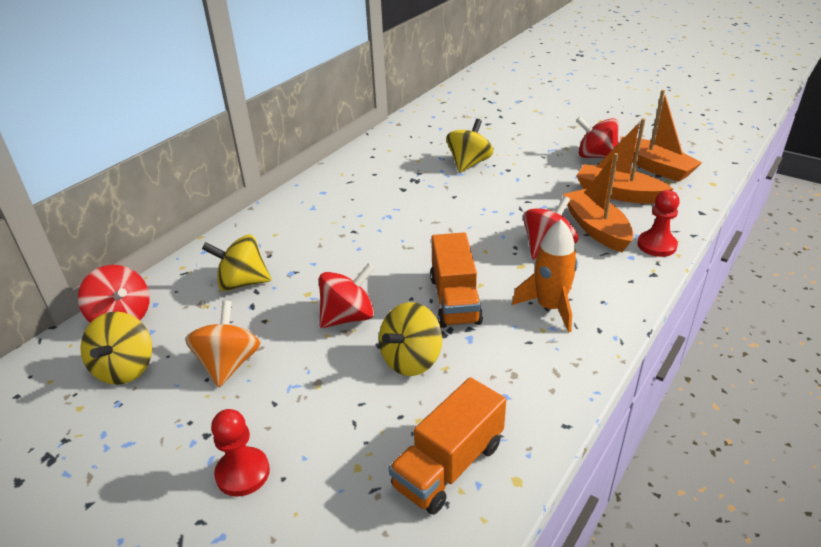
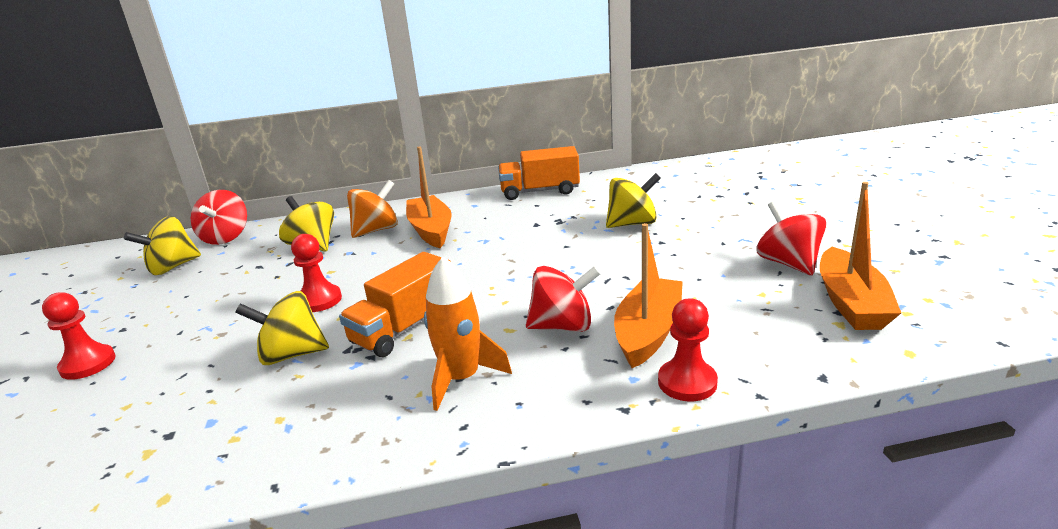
camera: 45 degrees right, 10 degrees down
orange spinning top [185,300,261,387] -> orange spinning top moved to [347,180,398,238]
red spinning top [319,263,375,328] -> red pawn [291,234,342,312]
orange truck [389,377,506,515] -> orange truck moved to [498,146,580,200]
orange boat [577,118,673,204] -> orange boat moved to [406,146,452,248]

